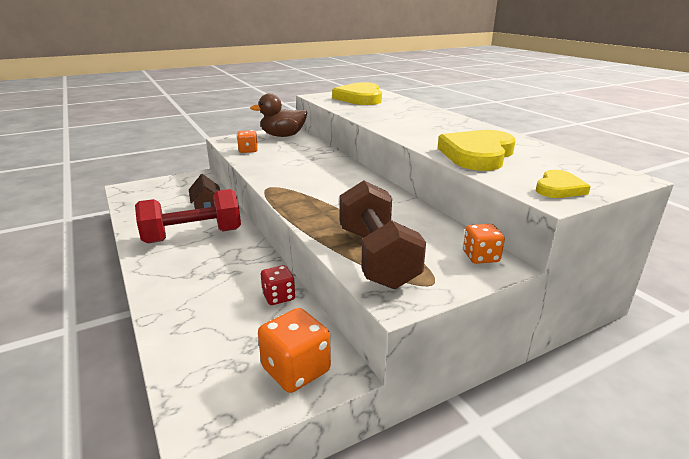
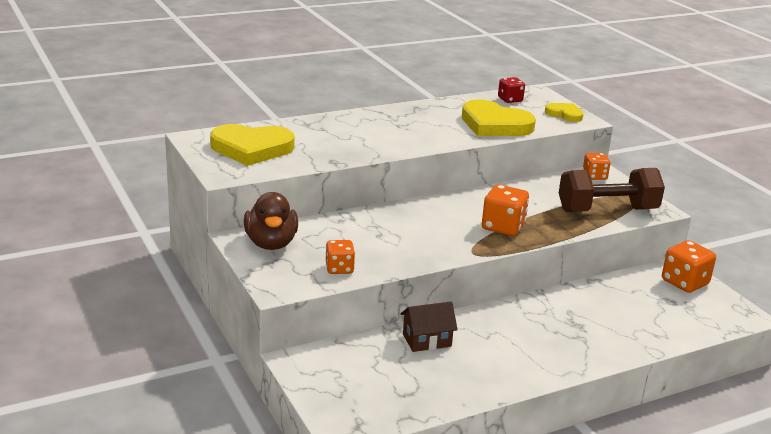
camera: 90 degrees left, 0 degrees up
red dumbbell [135,189,241,243] -> none
red dice [261,265,295,305] -> red dice moved to [498,77,525,103]
none -> orange dice [482,184,529,236]

